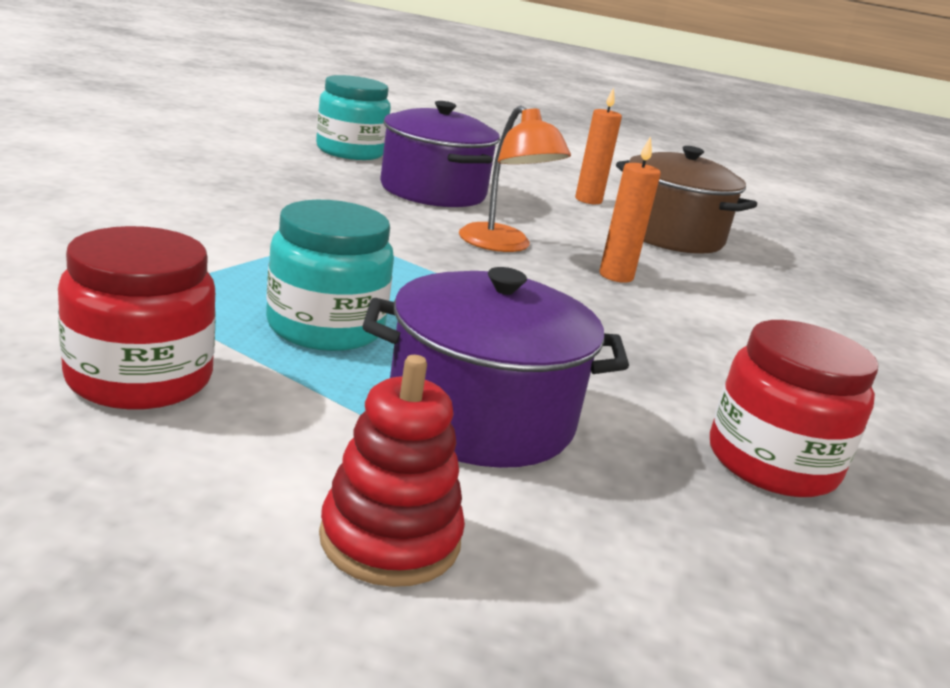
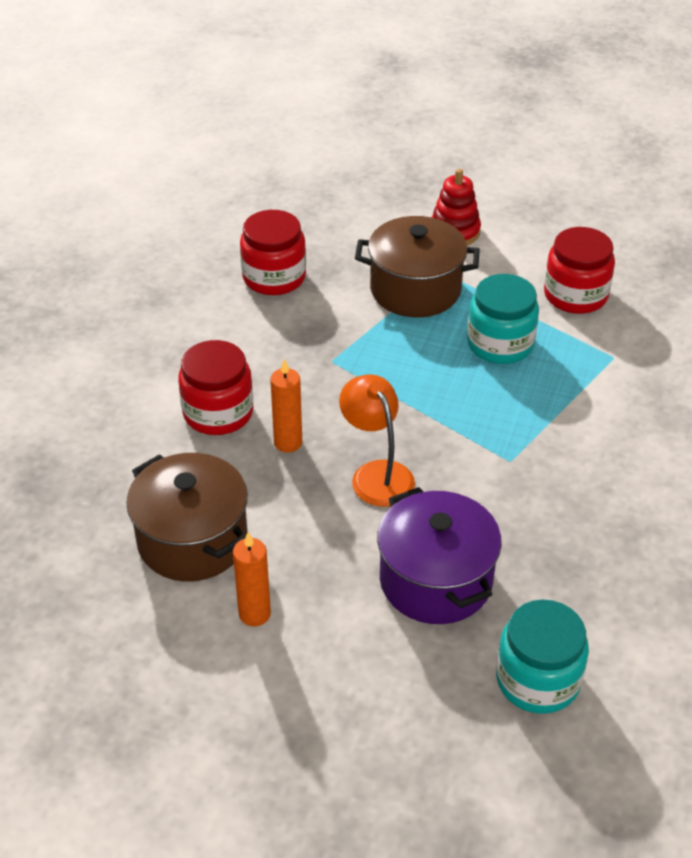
camera: 170 degrees left, 20 degrees up
purple pot [363,267,629,468] -> brown pot [355,216,480,317]
none -> red jar [178,340,253,435]

